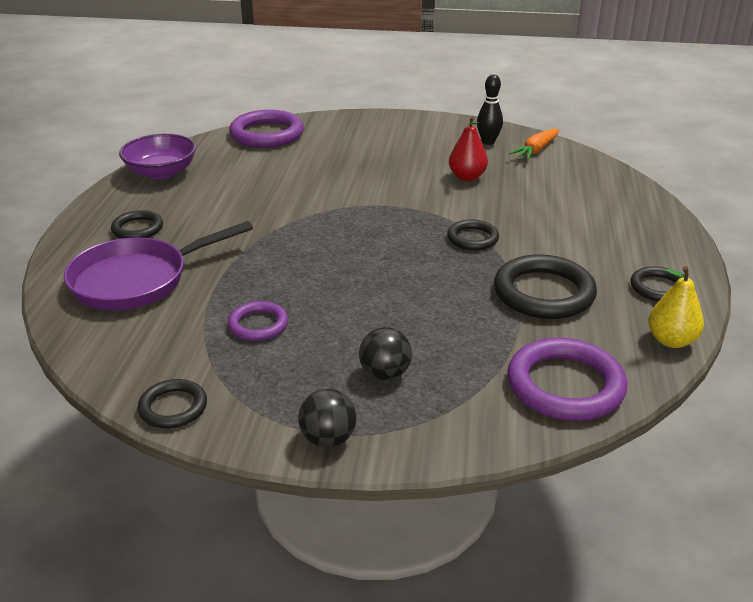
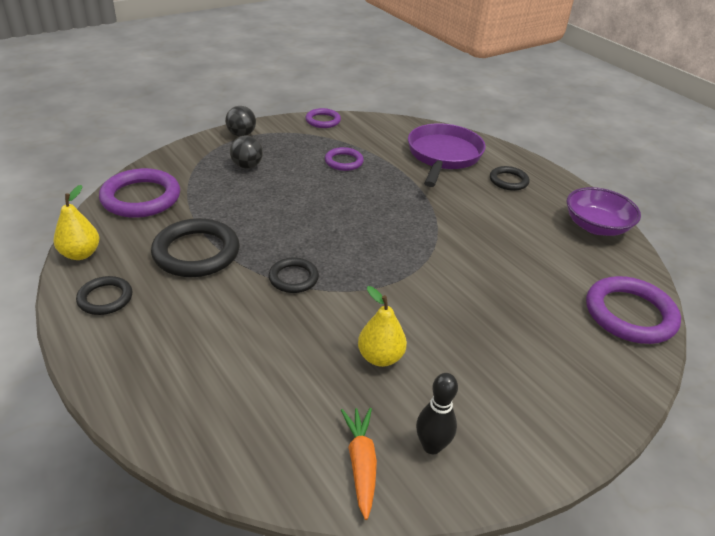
camera: 135 degrees right, 5 degrees up
black ring [137,379,207,429] -> purple ring [306,108,341,128]
red pear [449,116,488,181] -> yellow pear [358,286,407,367]

